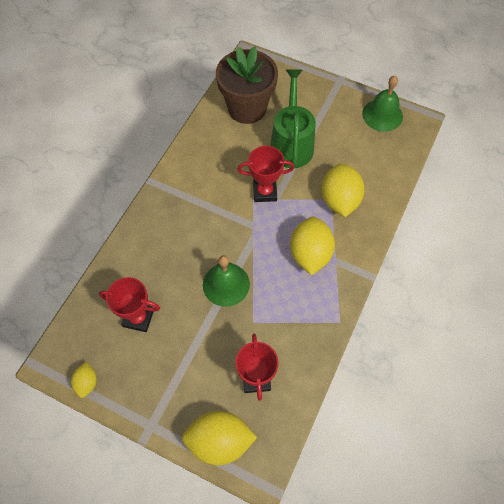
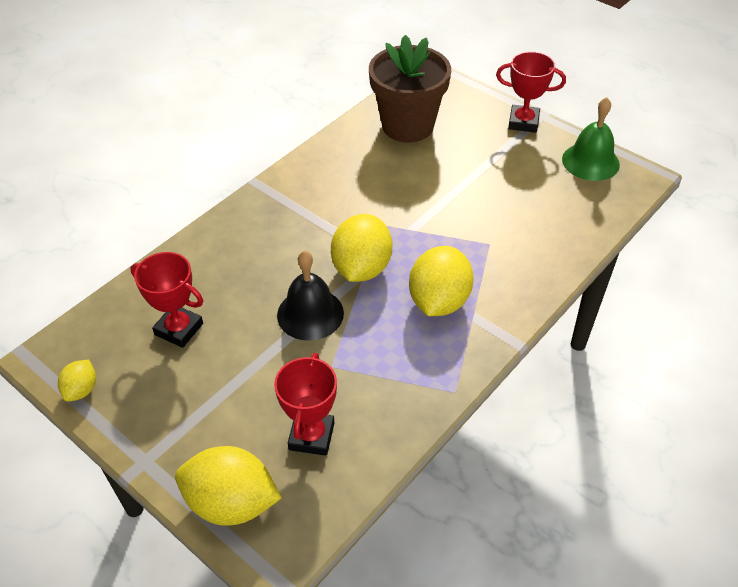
camera: 15 degrees right, 15 degrees down
green bell [203,255,250,307] -> black bell [277,251,344,341]
red trophy [237,146,294,202] -> red trophy moved to [496,51,566,133]
green watering can [270,69,316,168] -> none
yellow lemon [321,163,365,217] -> yellow lemon moved to [331,214,392,282]

